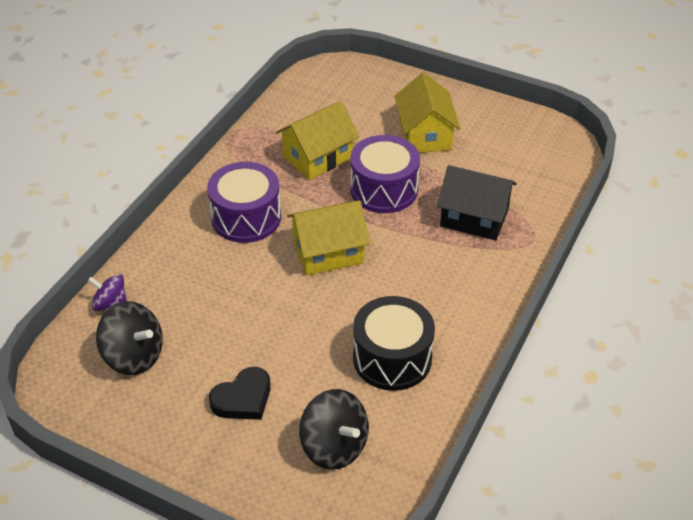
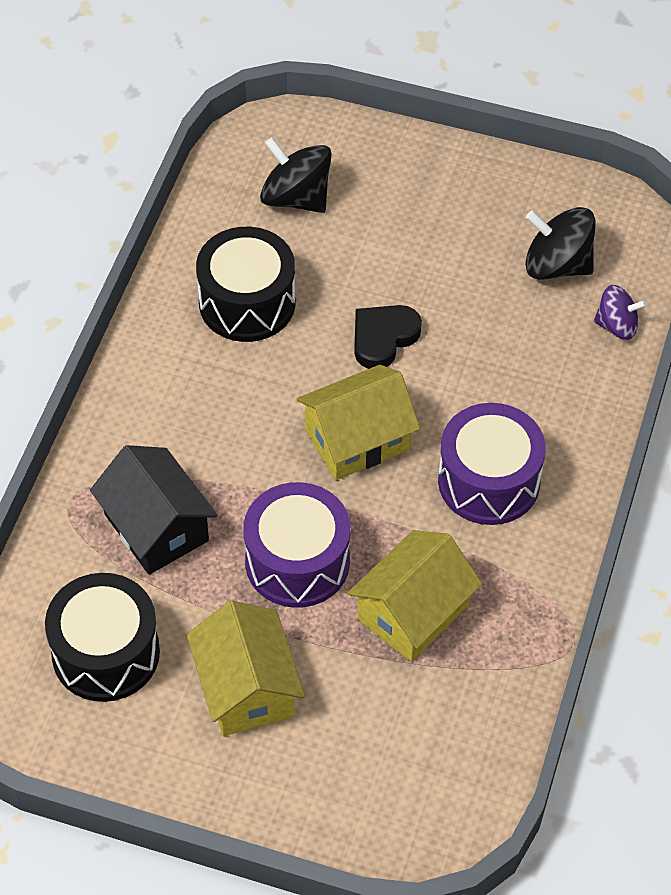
camera: 170 degrees right, 10 degrees up
black heart [209,367,271,420] -> black heart moved to [354,305,422,369]
black house [437,165,517,241] -> black house turned 45 degrees clockwise [90,445,217,575]
none -> black drum [45,573,160,702]

